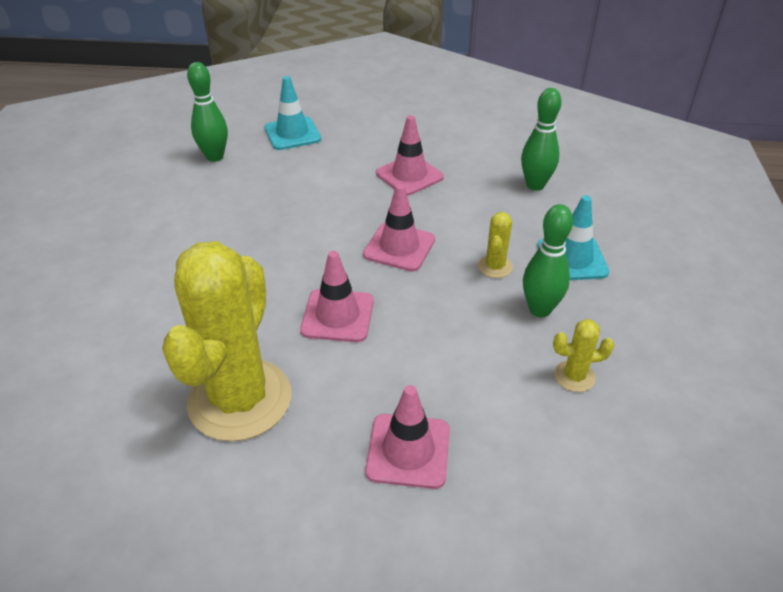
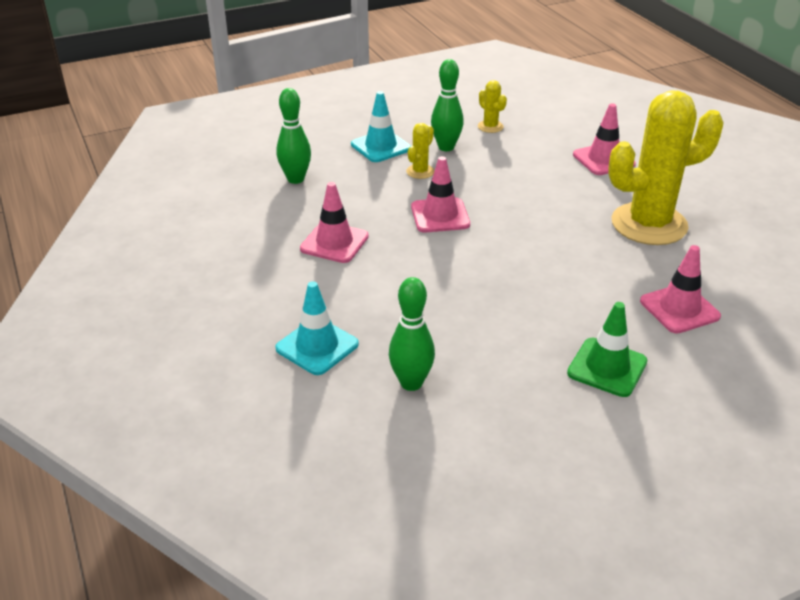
camera: 120 degrees left, 5 degrees down
pink traffic cone [300,251,374,342] -> pink traffic cone moved to [640,245,721,334]
yellow cactus [478,212,513,278] -> yellow cactus turned 45 degrees counterclockwise [406,123,434,179]
none -> green traffic cone [567,302,647,397]

